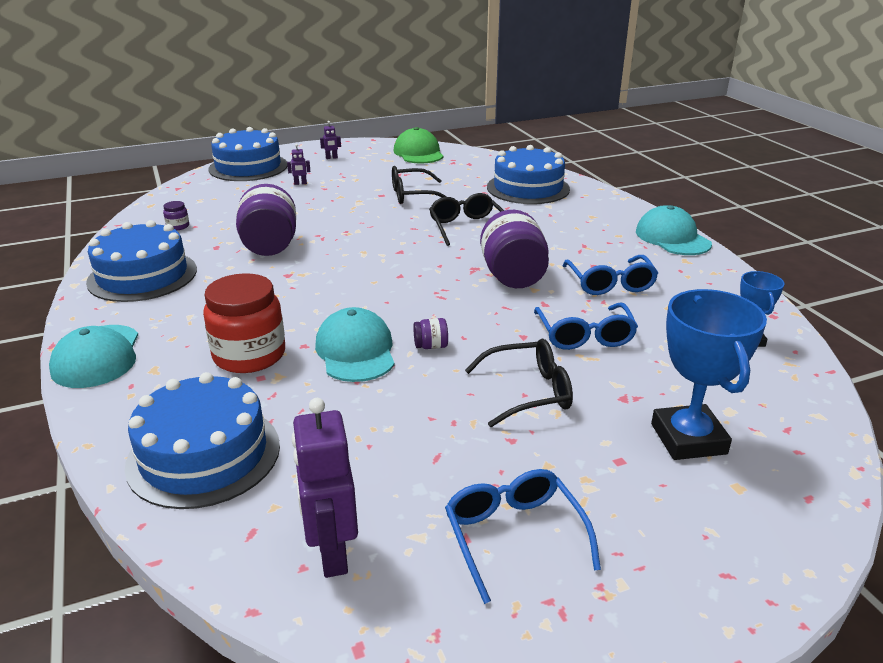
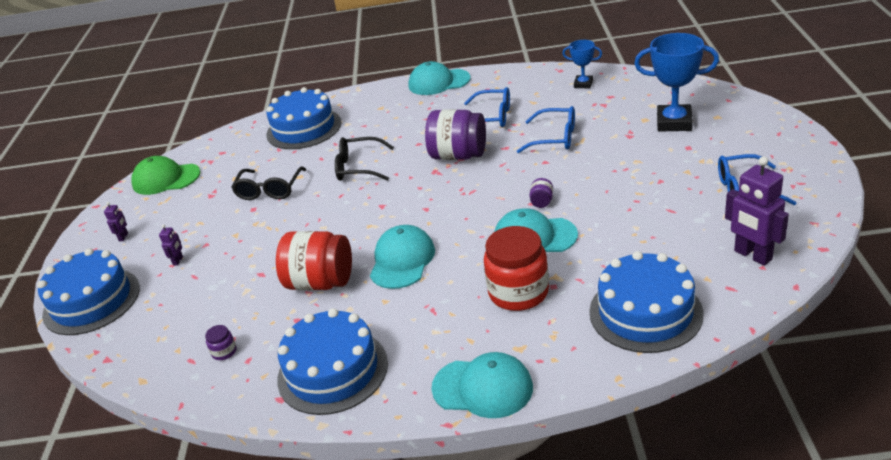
camera: 65 degrees left, 5 degrees up
purple jar [236,184,296,256] -> red jar [276,231,352,290]
purple robot [291,398,358,578] -> purple robot turned 45 degrees clockwise [725,157,789,266]
black glasses [465,339,573,427] -> none
none -> turquoise cap [370,225,435,289]

